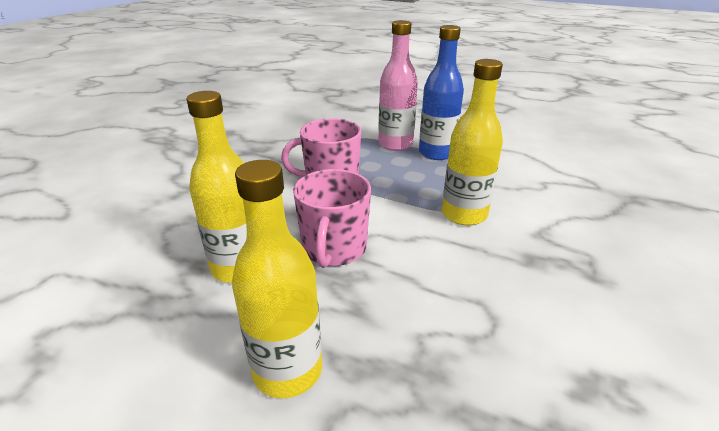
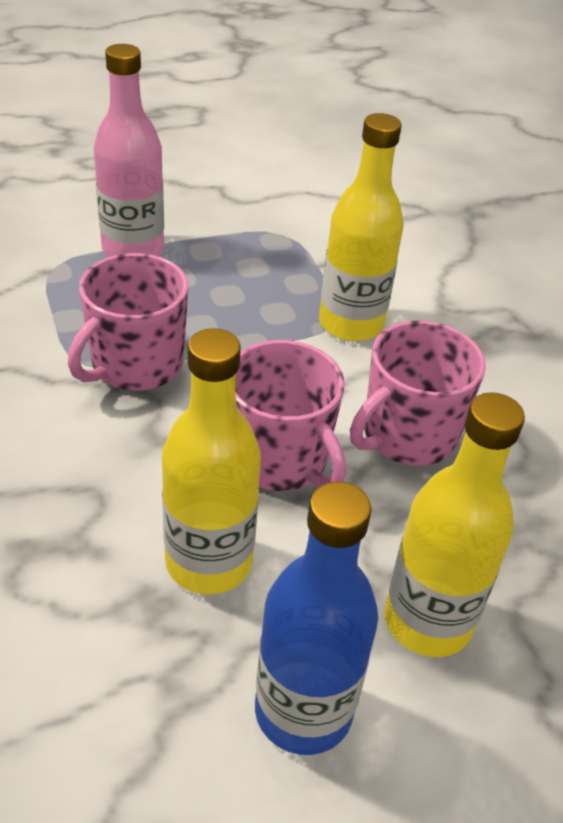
camera: 50 degrees left, 10 degrees up
blue bottle [419,25,464,160] -> blue bottle moved to [255,482,378,755]
none -> pink mug [350,321,486,466]

